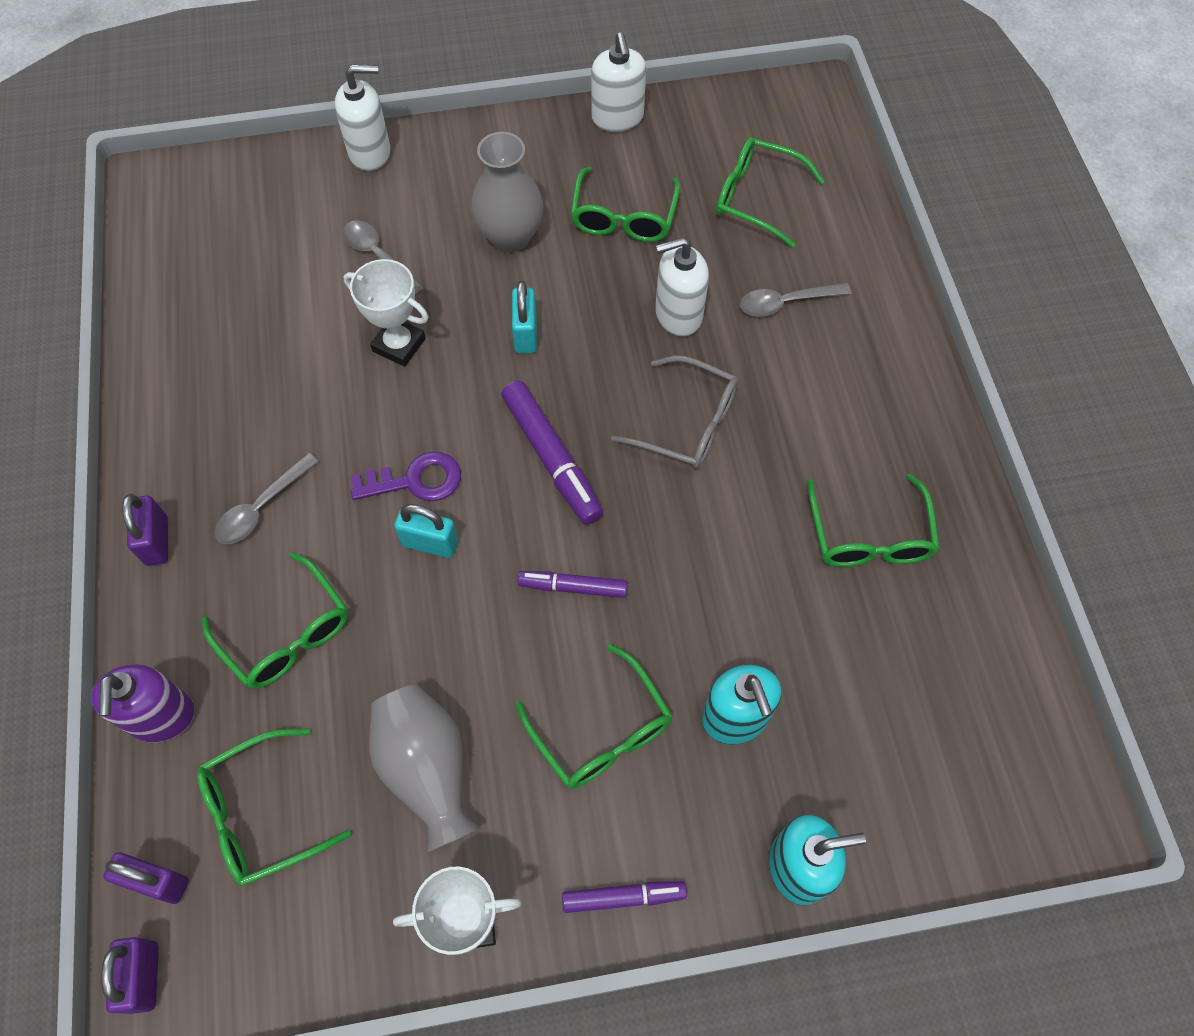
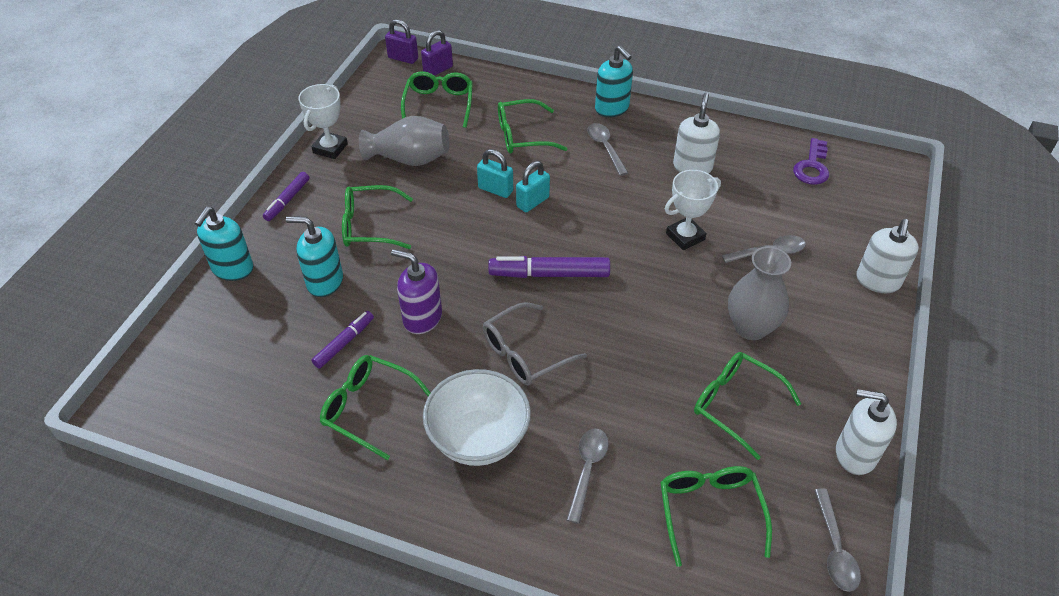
camera: 120 degrees right, 15 degrees down
purple soap dispenser [91,664,195,742] -> purple soap dispenser moved to [391,249,442,334]
purple padlock [122,494,168,566] -> turquoise soap dispenser [595,45,633,117]
purple key [350,451,461,501] -> purple key moved to [793,138,829,185]
turquoise padlock [512,281,537,353] -> turquoise padlock moved to [477,149,513,198]
purple marker [517,571,628,598] -> purple marker moved to [312,311,374,369]
white soap dispenser [655,237,709,337] -> white soap dispenser moved to [673,93,720,174]
green glasses [716,137,825,248] -> green glasses turned 60 degrees counterclockwise [660,466,772,567]
none -> white bowl [423,369,531,466]
none -> grey spoon [814,488,861,592]

